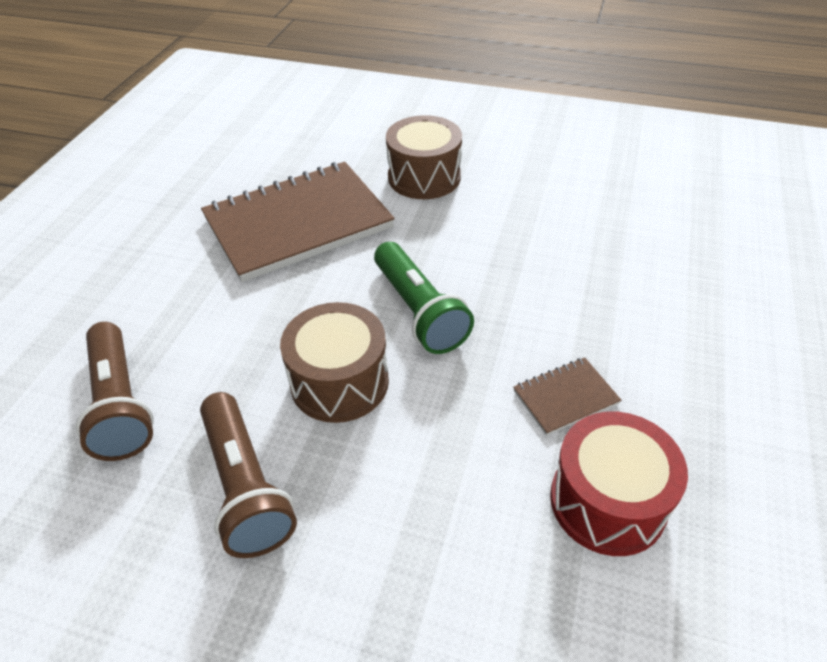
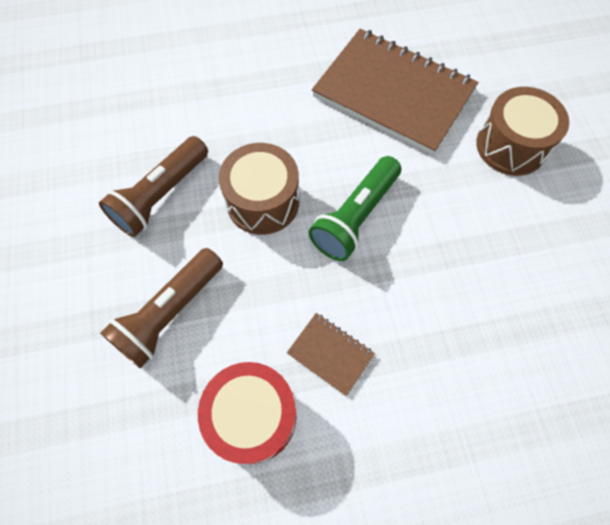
camera: 60 degrees right, 20 degrees up
brown flashlight [76,322,154,461] -> brown flashlight moved to [101,248,223,368]

